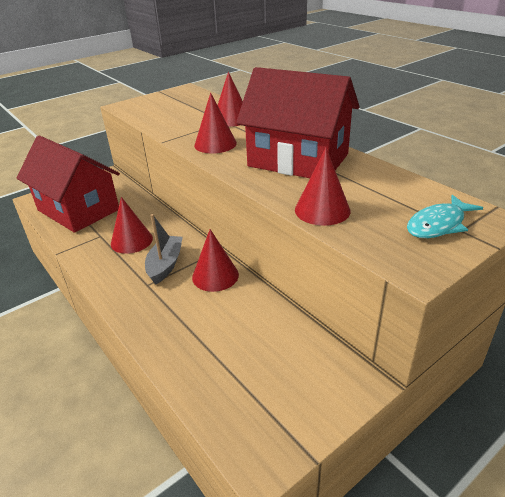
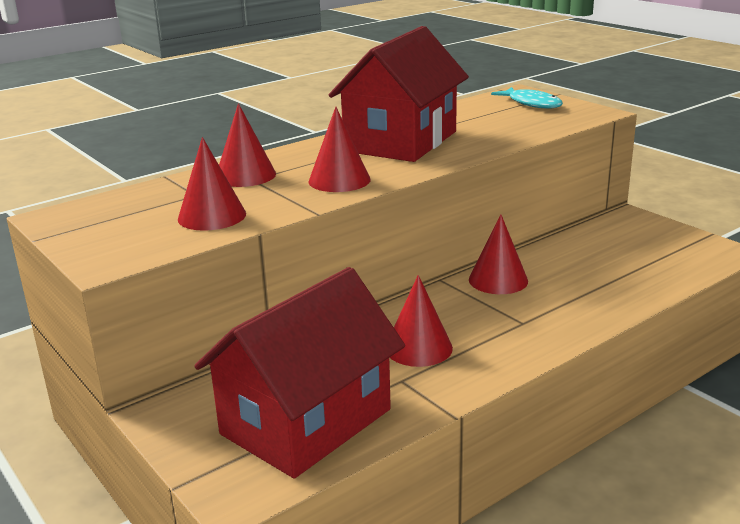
camera: 90 degrees left, 10 degrees down
grey boat [145,214,183,285] -> none
red cone [295,148,351,226] -> red cone moved to [178,137,246,231]

